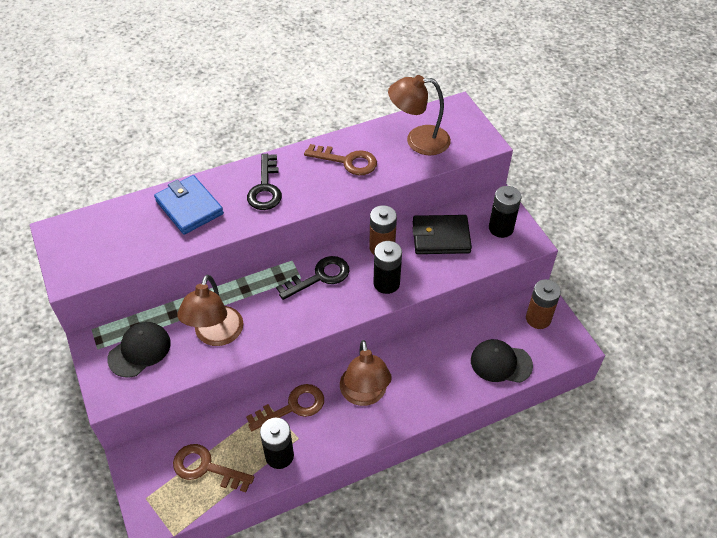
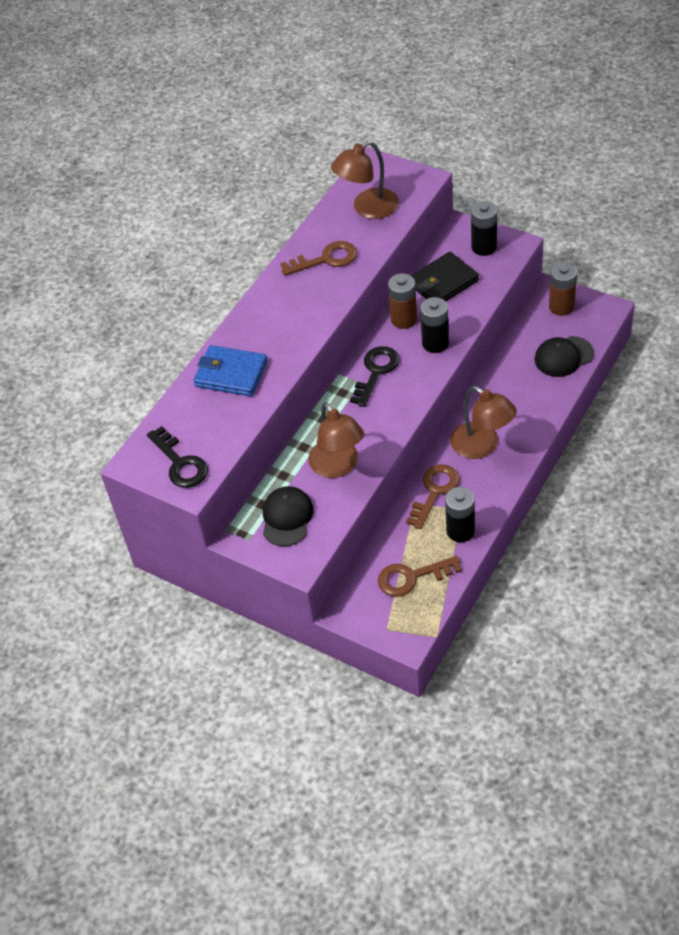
camera: 30 degrees left, 0 degrees up
black key [247,154,282,210] -> black key moved to [147,426,208,488]

